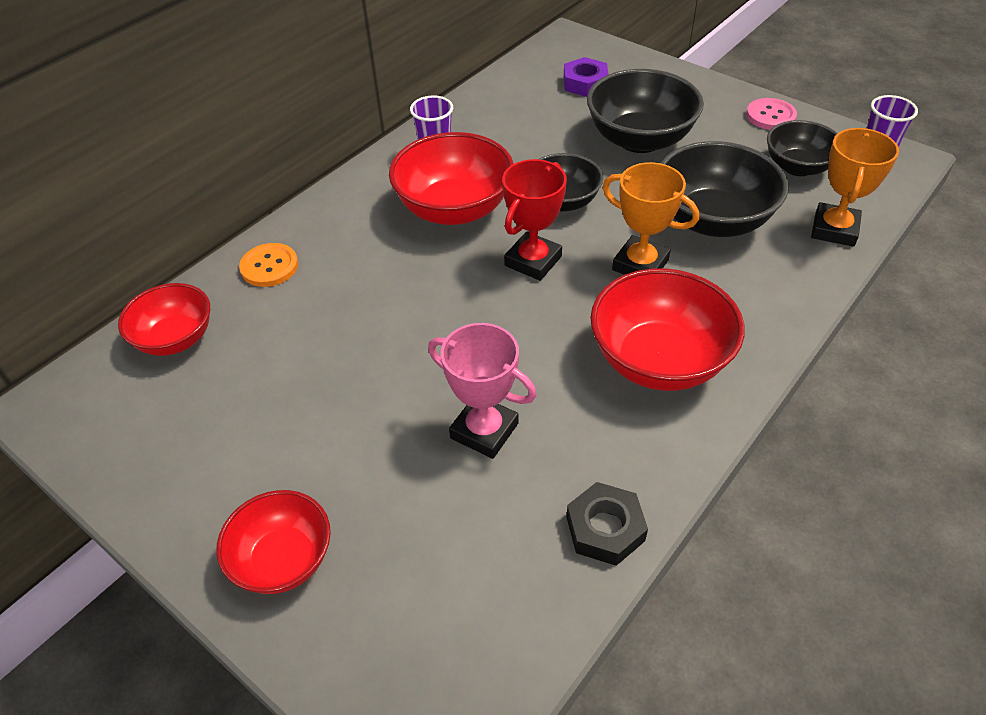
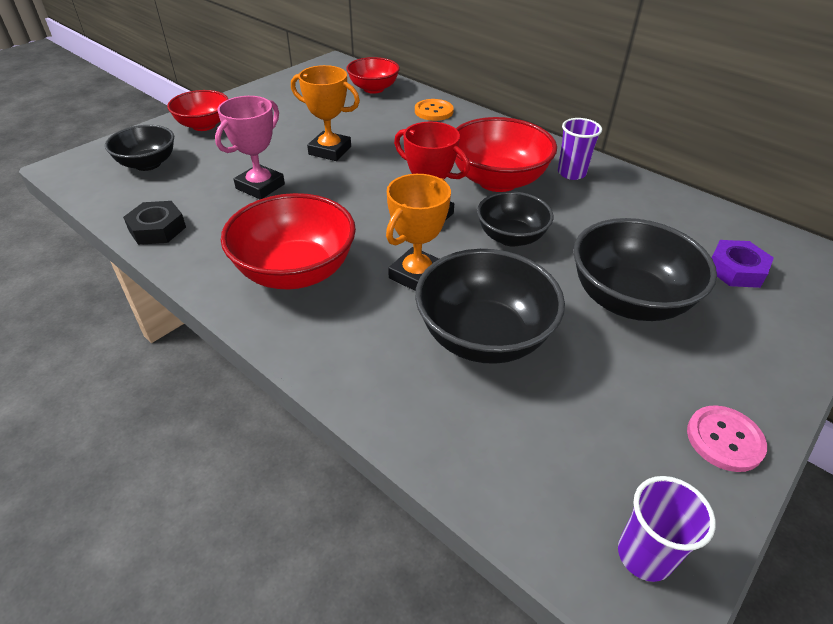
camera: 90 degrees right, 5 degrees down
black bowl [767,120,838,176] -> black bowl moved to [105,125,174,171]
orange trophy [811,128,899,247] -> orange trophy moved to [291,65,360,161]

